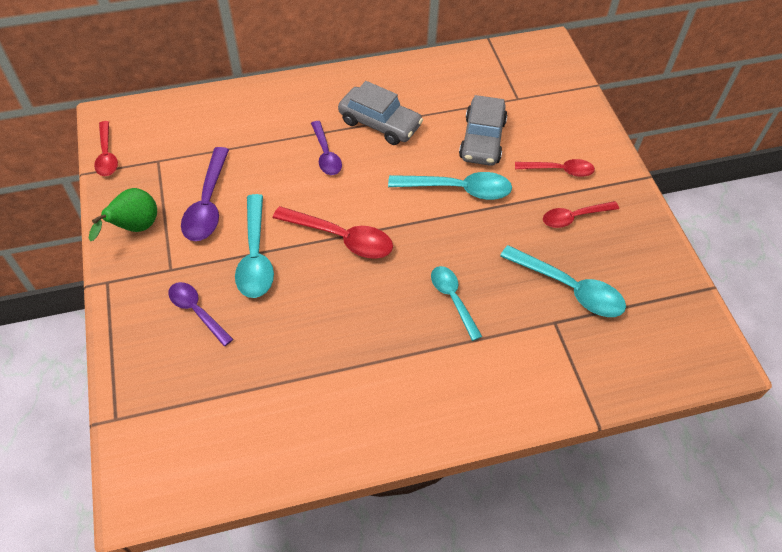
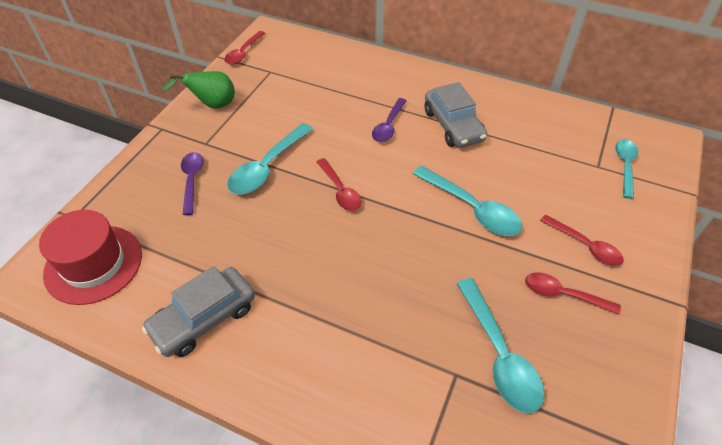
camera: 40 degrees right, 5 degrees down
purple spoon [181,147,229,241] -> none
red spoon [273,206,393,259] -> red spoon [317,158,362,211], size x0.66
turquoise spoon [431,266,482,341] -> turquoise spoon moved to [615,139,638,199]
grey car [459,95,507,166] -> grey car moved to [142,266,255,357]
none -> red hat [39,210,142,305]

